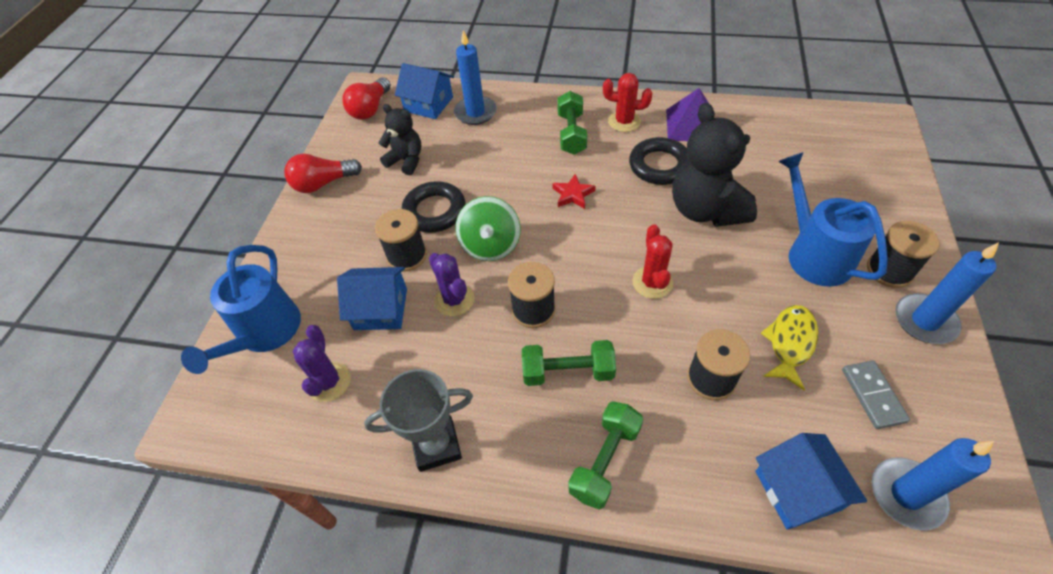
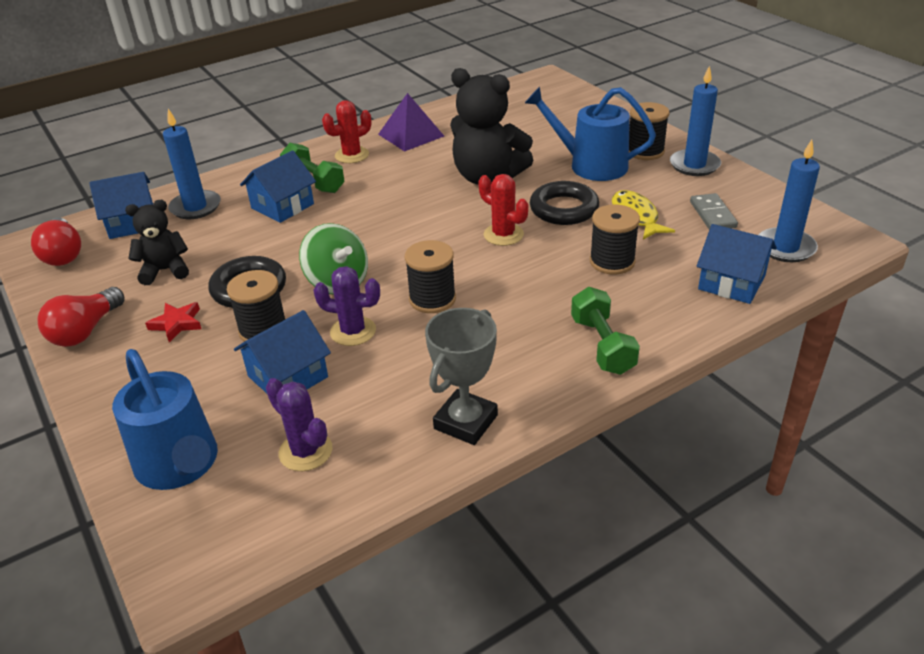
camera: 45 degrees left, 15 degrees down
green dumbbell [522,340,616,386] -> none
red star [552,174,596,209] -> red star moved to [145,302,201,342]
black ring [629,137,688,185] -> black ring moved to [530,181,599,225]
grey domino [842,360,910,429] -> grey domino turned 45 degrees clockwise [690,193,738,230]
none -> blue house [240,150,316,223]

